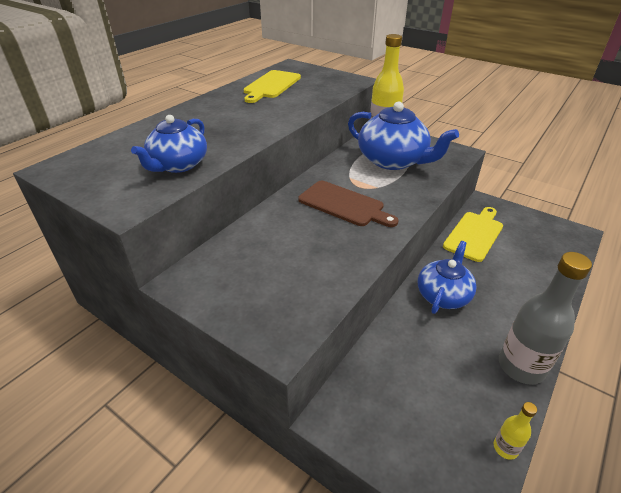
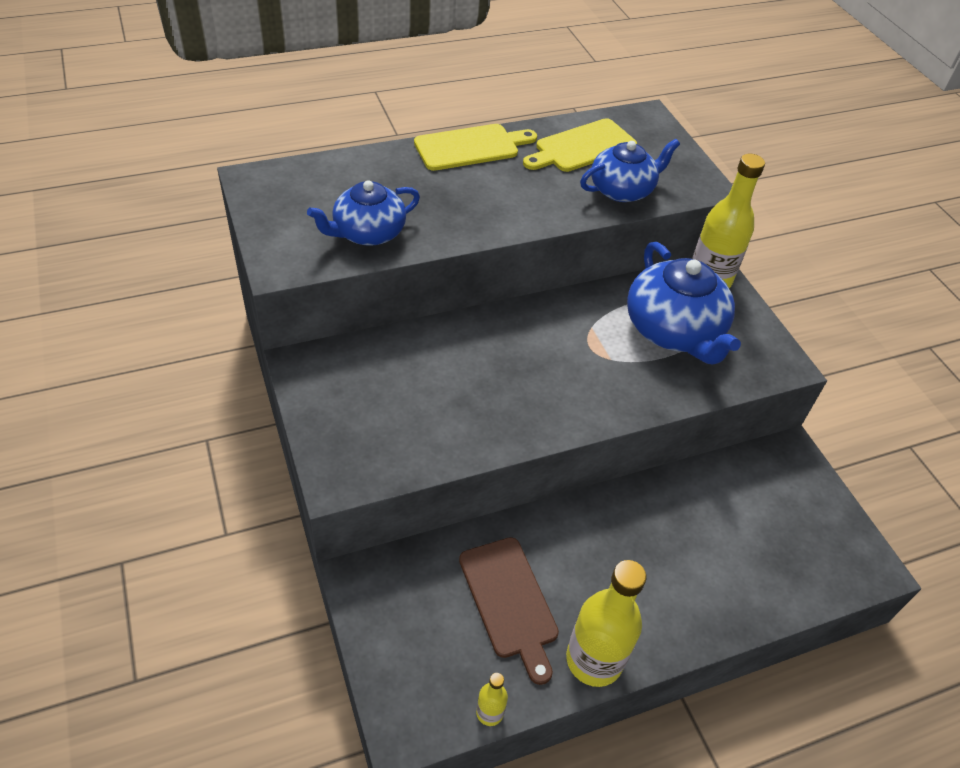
camera: 30 degrees right, 10 degrees up
brown cutting board [298,181,399,227] -> brown cutting board moved to [459,537,559,685]
blue teapot [418,241,477,314] -> blue teapot moved to [580,139,680,202]
yellow cutting board [443,207,503,262] -> yellow cutting board moved to [414,124,537,171]
grey bottle [499,252,592,385] -> yellow bottle [566,560,646,687]

